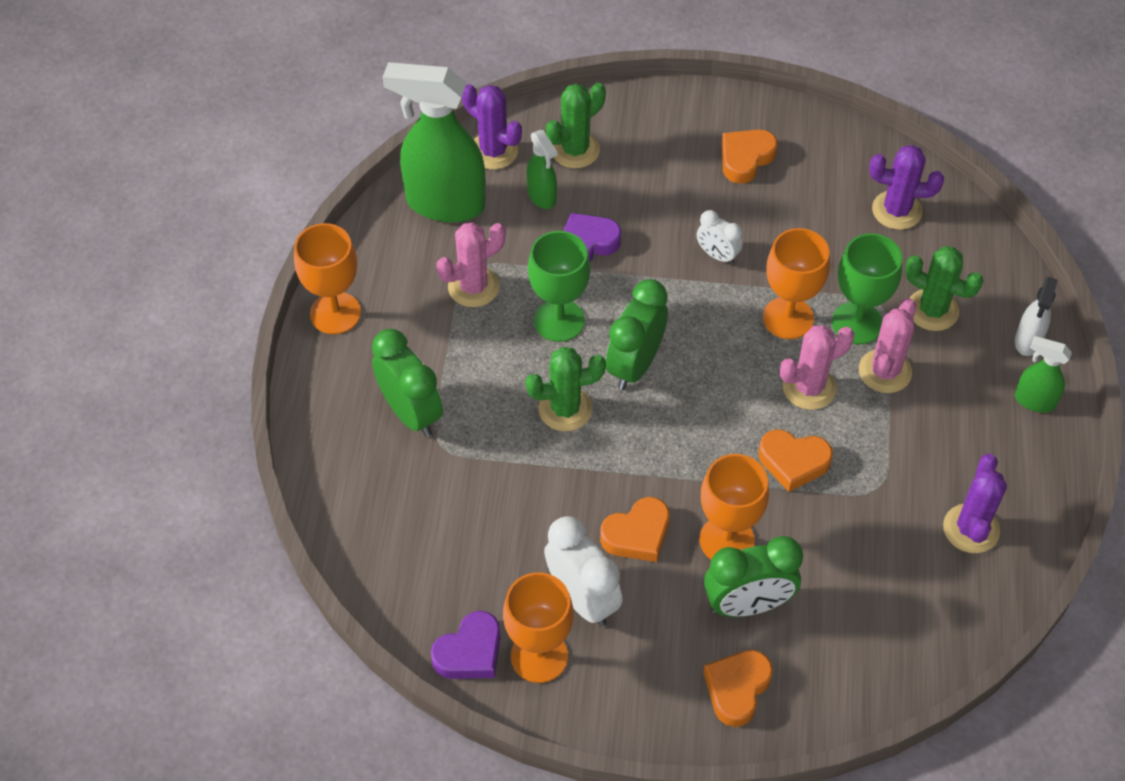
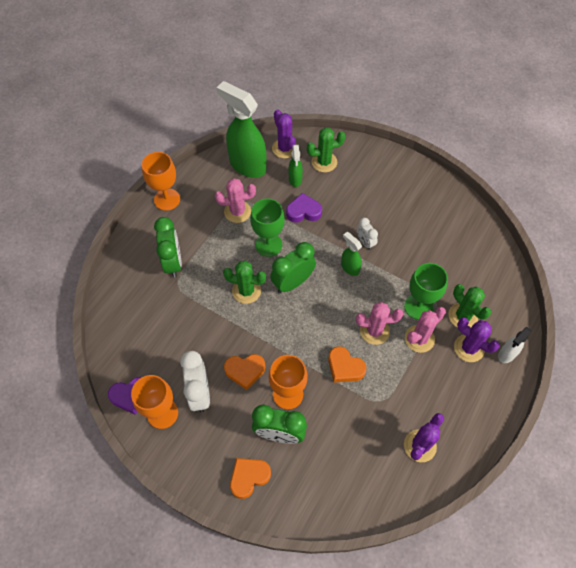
camera: 25 degrees right, 5 degrees up
orange heart [722,129,778,184] -> none
orange goblet [763,228,830,339] -> none
purple cactus [869,145,944,230] -> purple cactus moved to [454,317,500,362]
green spray bottle [1015,336,1072,413] -> green spray bottle moved to [341,232,362,276]

